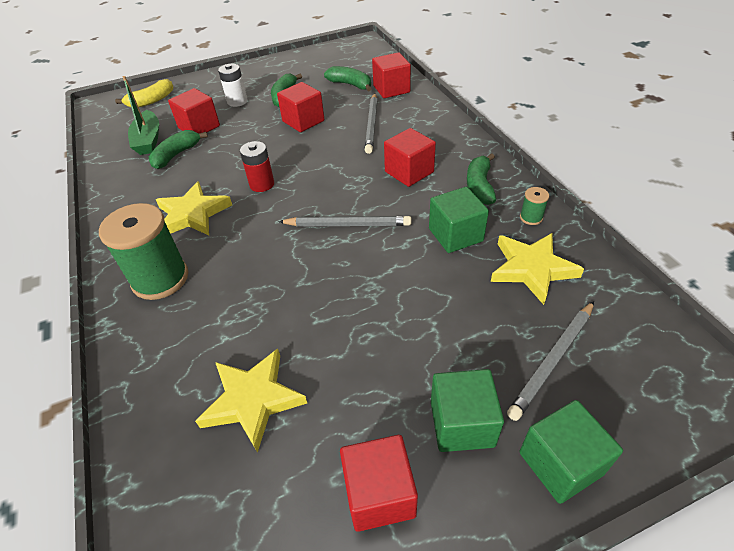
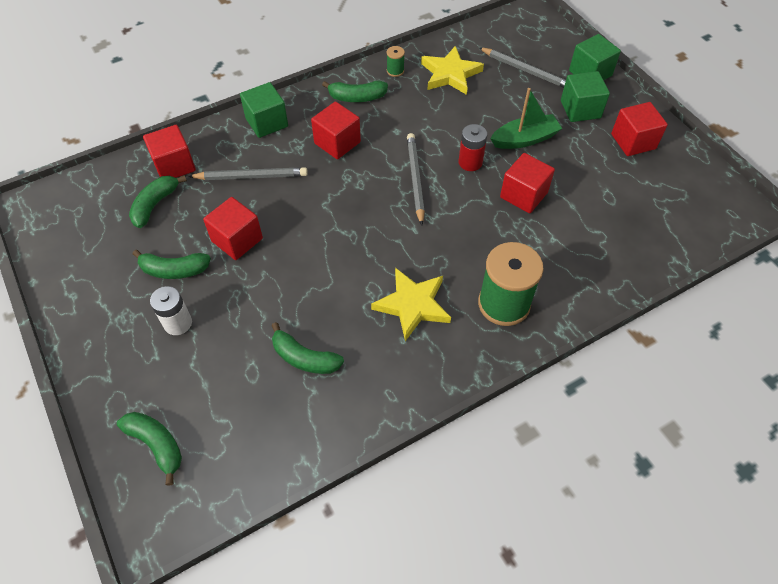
camera: 100 degrees left, 10 degrees up
yellow banana [115,79,173,107] -> green banana [117,412,182,486]
green boat [123,76,159,155] -> green boat moved to [490,88,563,149]
red cube [168,88,220,133] -> red cube moved to [500,153,555,213]
yellow star [195,349,307,453] -> none
red battery [240,141,274,192] -> red battery moved to [459,124,487,171]
green cube [429,187,489,253] -> green cube moved to [240,82,288,138]

